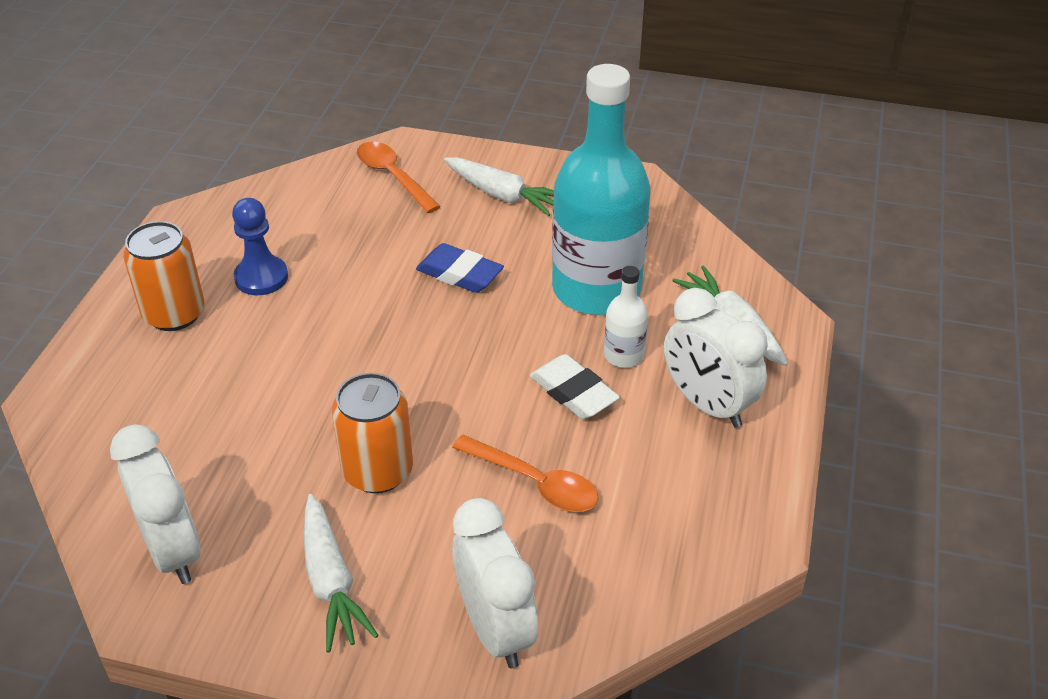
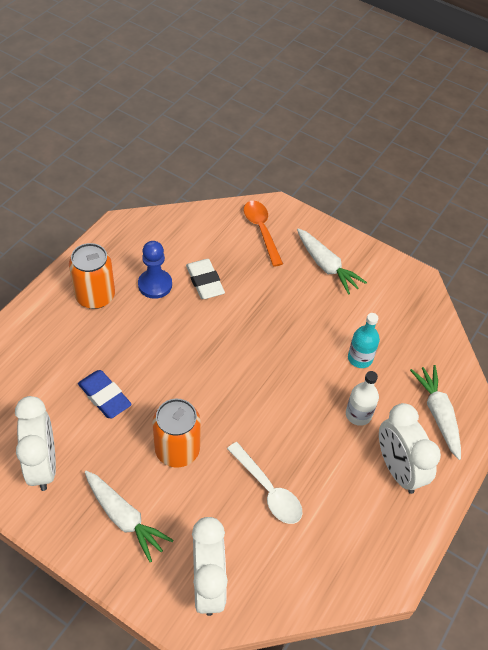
camera: 15 degrees right, 10 degrees up
white carrot [304,494,379,653] -> white carrot turned 45 degrees counterclockwise [85,471,173,562]
blue eraser [416,243,504,293] -> blue eraser moved to [78,370,132,418]
orange spoon [452,435,599,512] -> white spoon [227,442,303,524]
white eraser [530,354,620,419] -> white eraser moved to [186,259,225,299]
turquoise bottle [552,64,651,315] -> turquoise bottle [348,313,380,368], size x0.43

